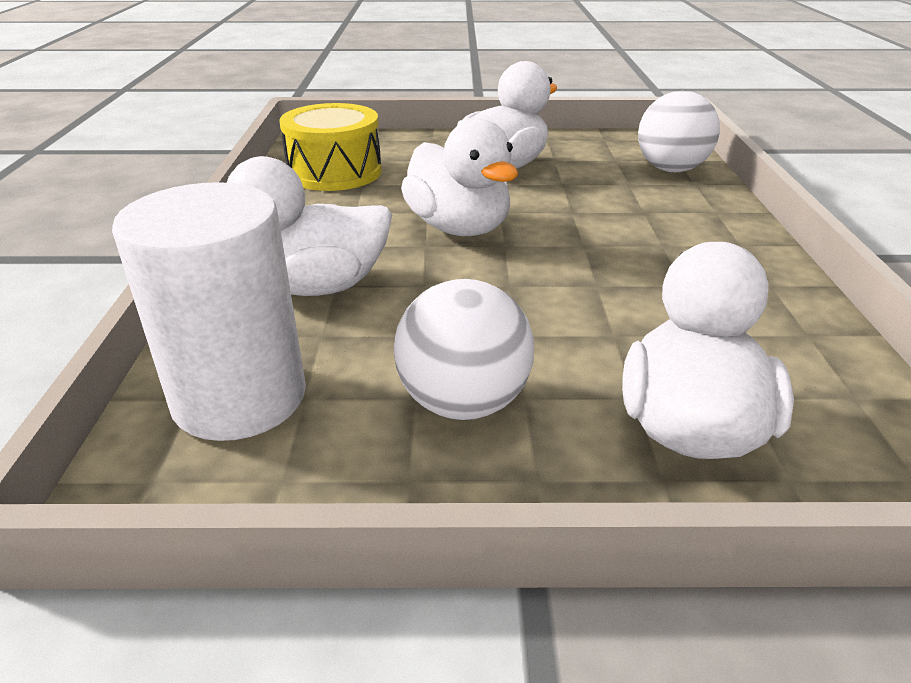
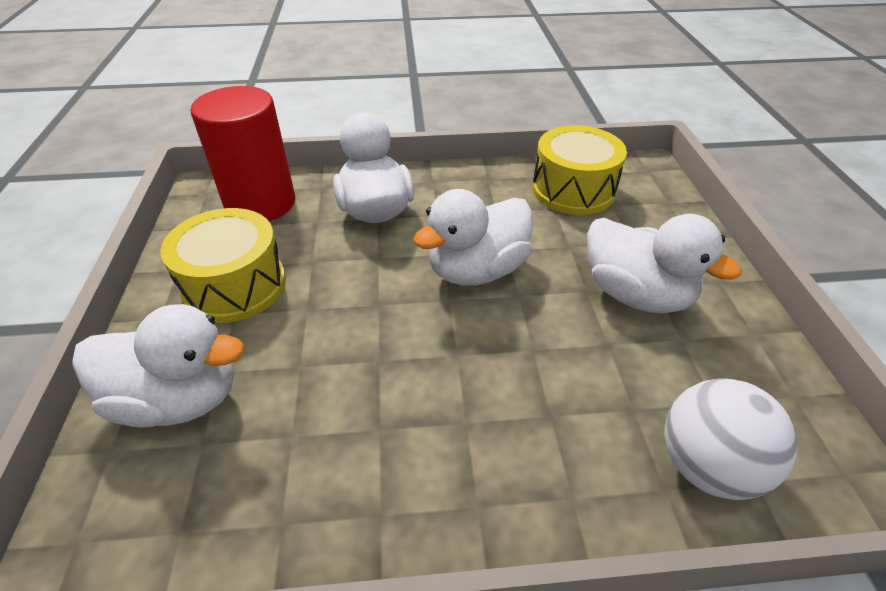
camera: 85 degrees right, 10 degrees up
white cylinder [112,182,306,441] -> red cylinder [190,86,295,221]
white ball [394,279,534,420] -> yellow drum [160,208,286,323]

